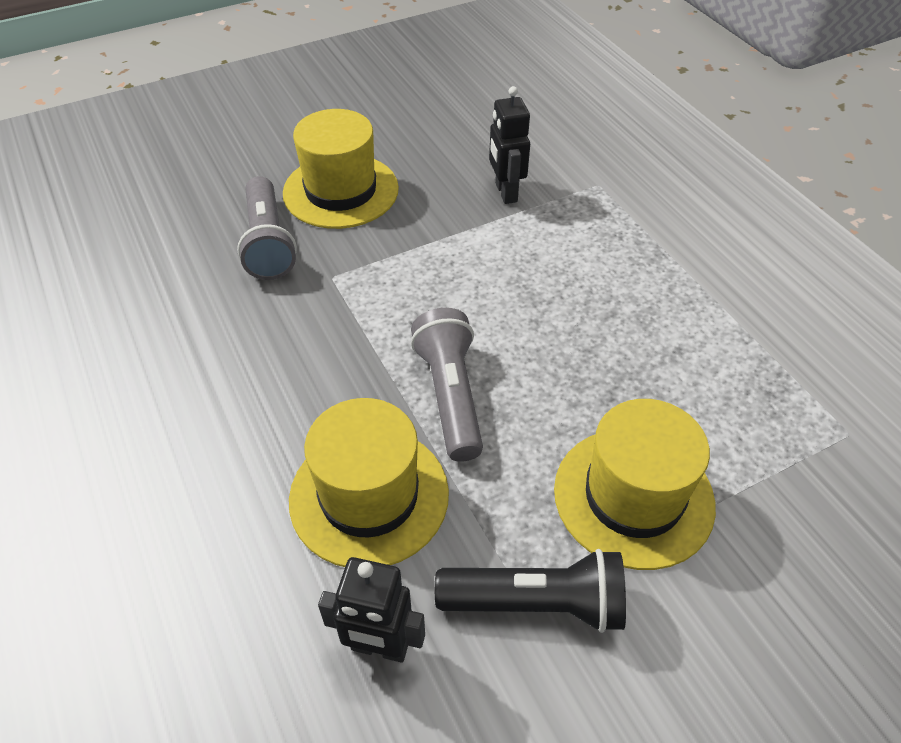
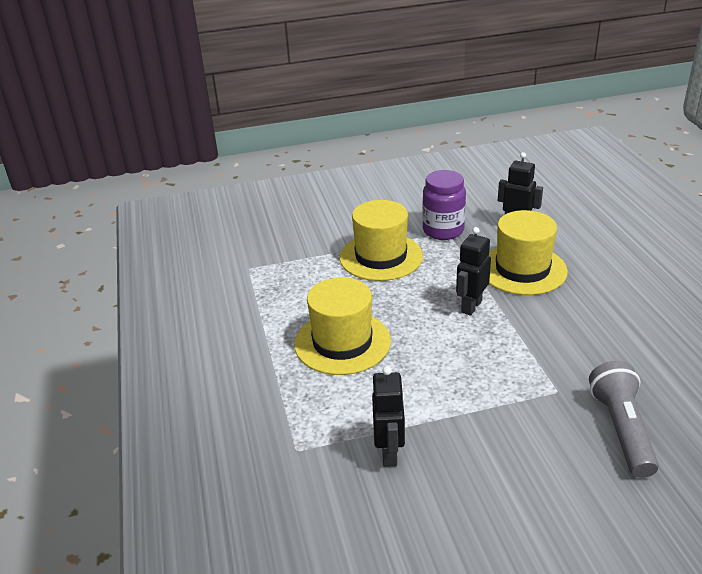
camera: 165 degrees left, 15 degrees down
yellow hat [283,109,399,229] -> yellow hat moved to [294,277,391,375]
grey flashlight [411,308,483,462] -> black robot [456,227,491,316]
black flashlight [435,549,626,633] -> purple jar [422,170,466,240]

